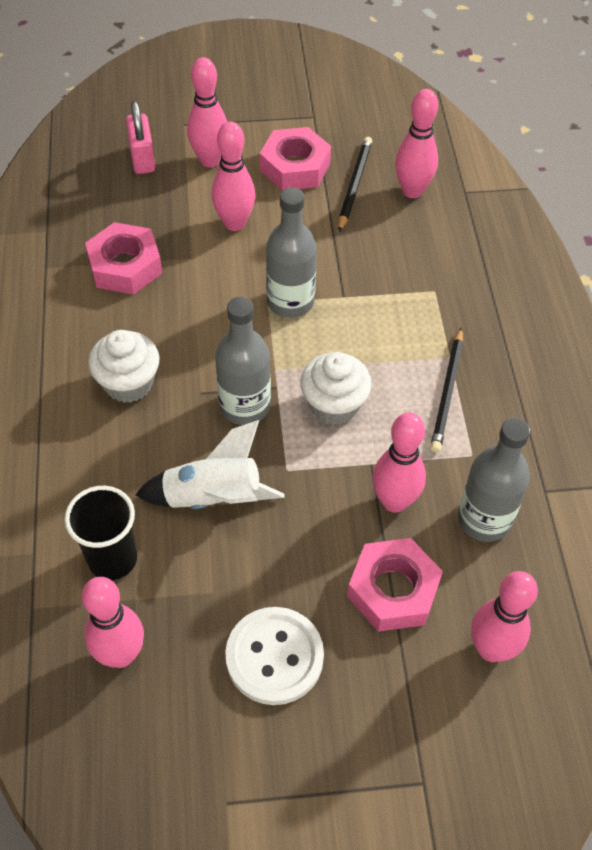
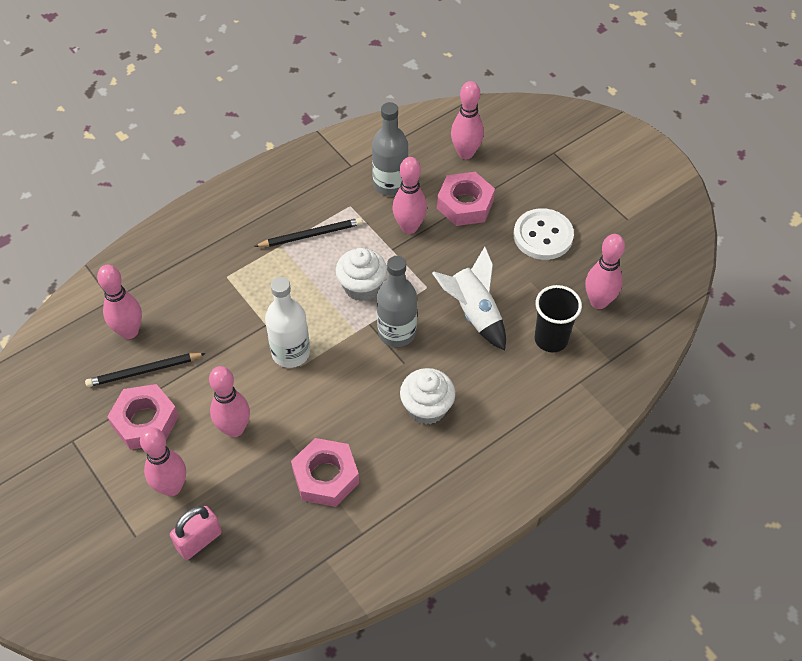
camera: 120 degrees left, 0 degrees up
grey bottle [266,187,317,318] -> white bottle [265,277,310,368]

